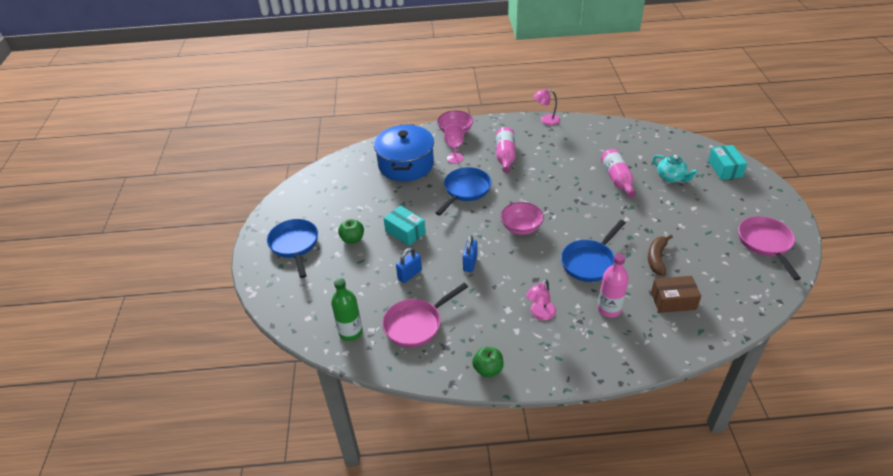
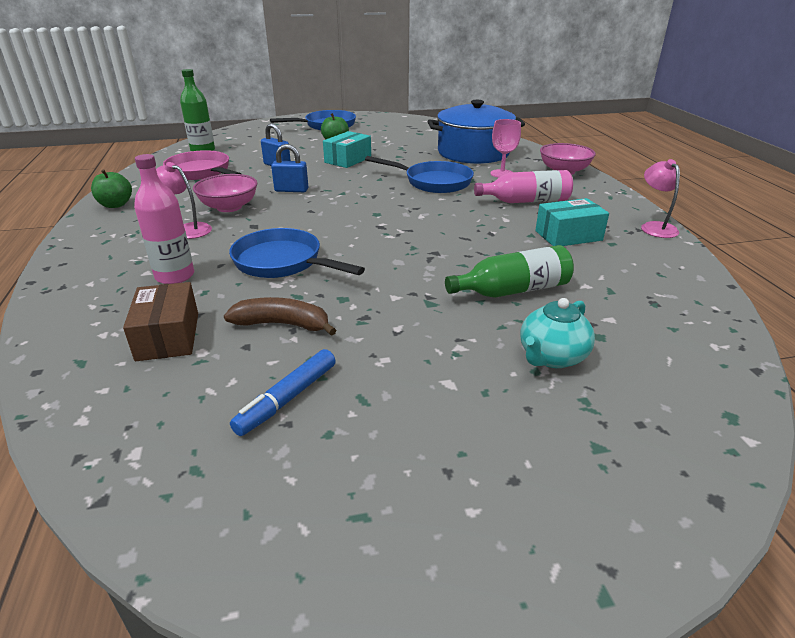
camera: 80 degrees right, 10 degrees down
pink bowl [500,202,544,235] -> pink bowl moved to [193,174,257,212]
pink bottle [601,149,636,198] -> green bottle [445,245,574,298]
turquoise box [708,145,747,180] -> turquoise box moved to [535,198,609,246]
pink pan [738,216,801,280] -> none
none -> blue marker [230,349,336,436]

